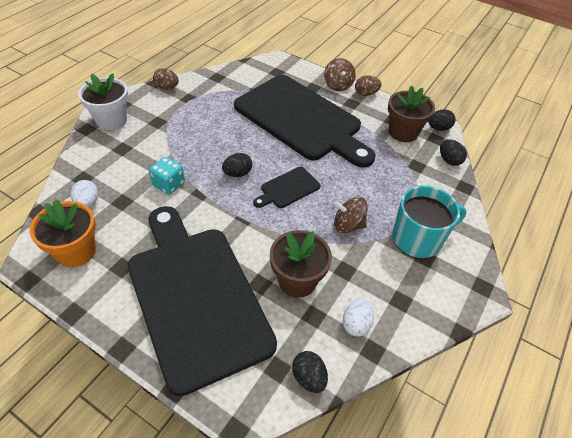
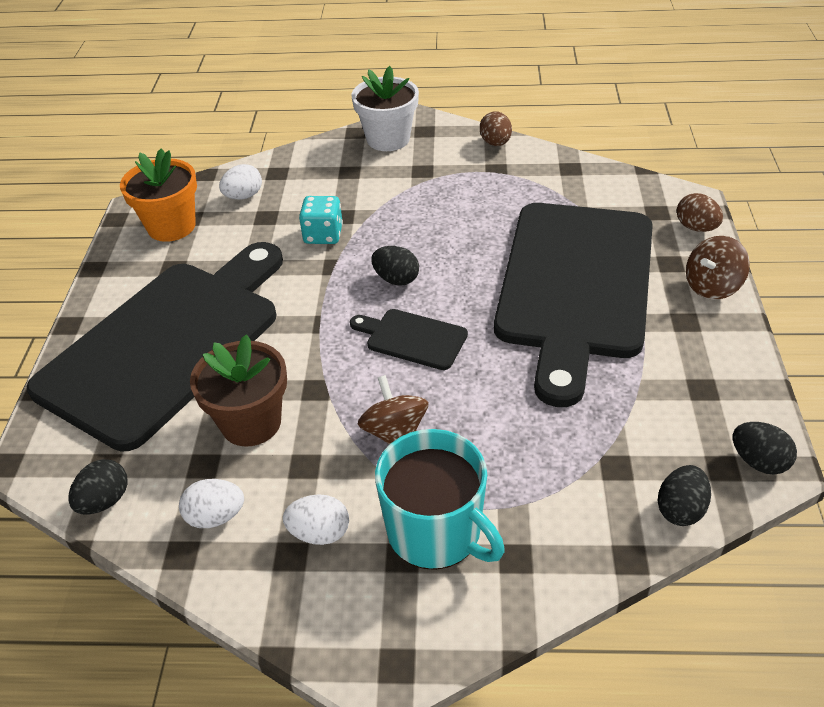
camera: 65 degrees right, 5 degrees down
brown egg [355,75,381,96] -> brown egg moved to [677,193,723,232]
brown flower pot [388,86,435,142] -> none
none -> white egg [283,494,349,545]

